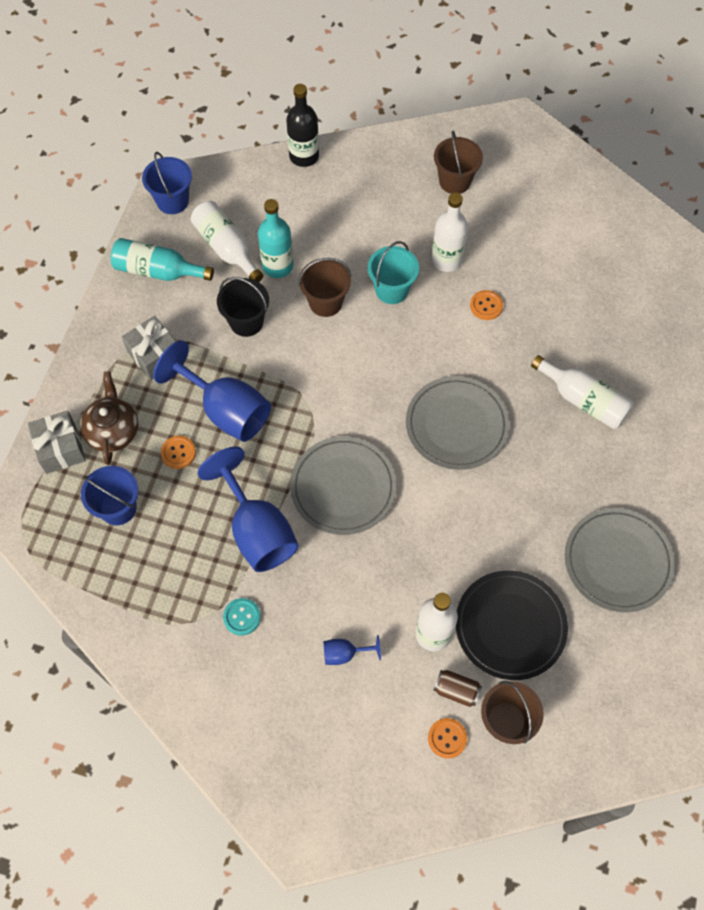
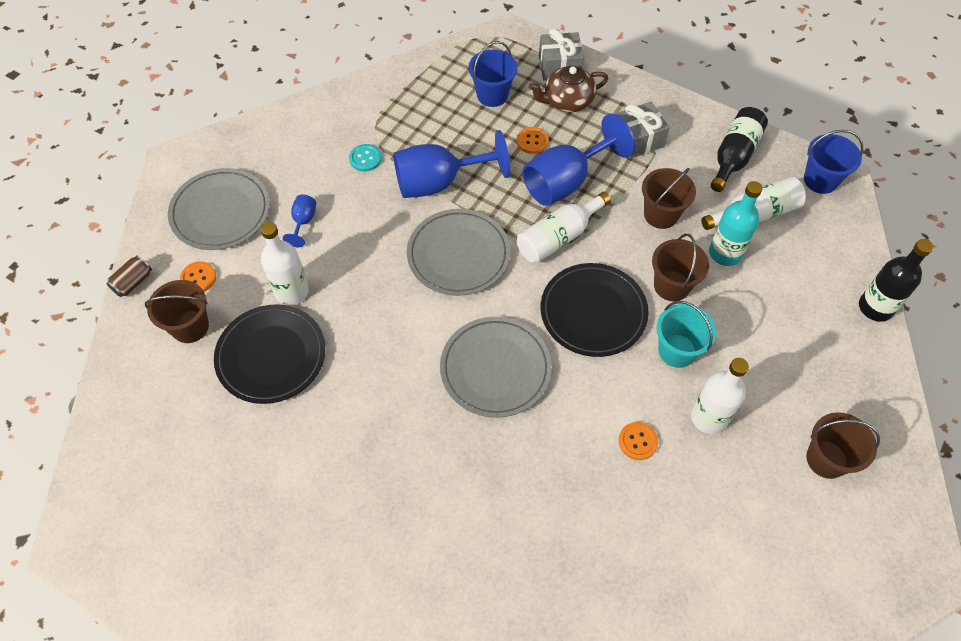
camera: 105 degrees right, 5 degrees down
brown teapot [80,371,138,465] -> brown teapot turned 150 degrees clockwise [529,66,608,112]
turquoise bottle [111,238,214,281] -> black bottle [711,107,768,192]
black bucket [217,277,269,337] -> brown bucket [642,168,696,229]
brown can [433,670,482,707] -> brown can moved to [106,255,152,297]
white bottle [531,355,634,429] -> white bottle moved to [517,192,611,263]
grey plate [565,508,675,613] -> grey plate moved to [168,168,270,250]
none -> black plate [541,263,649,357]

